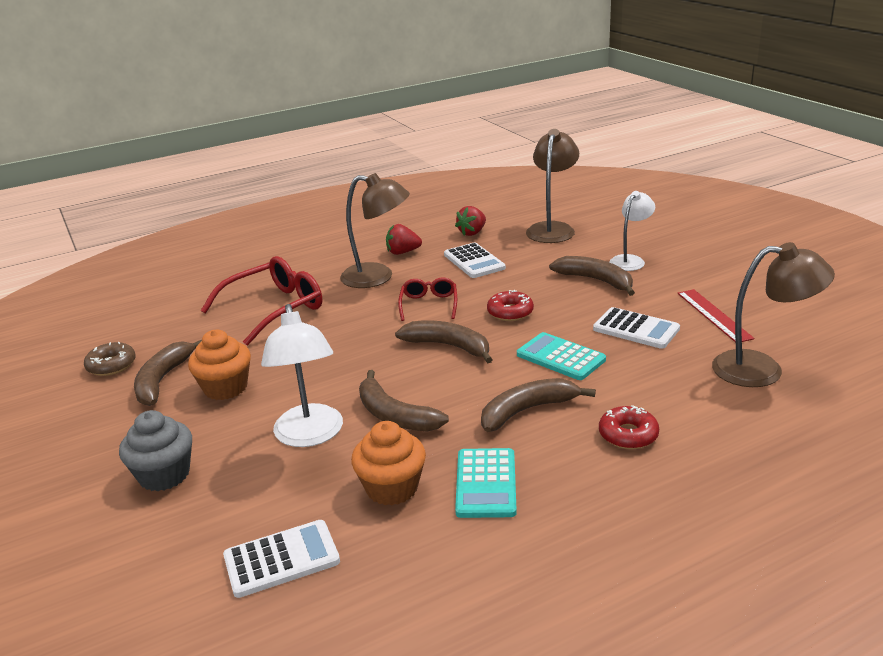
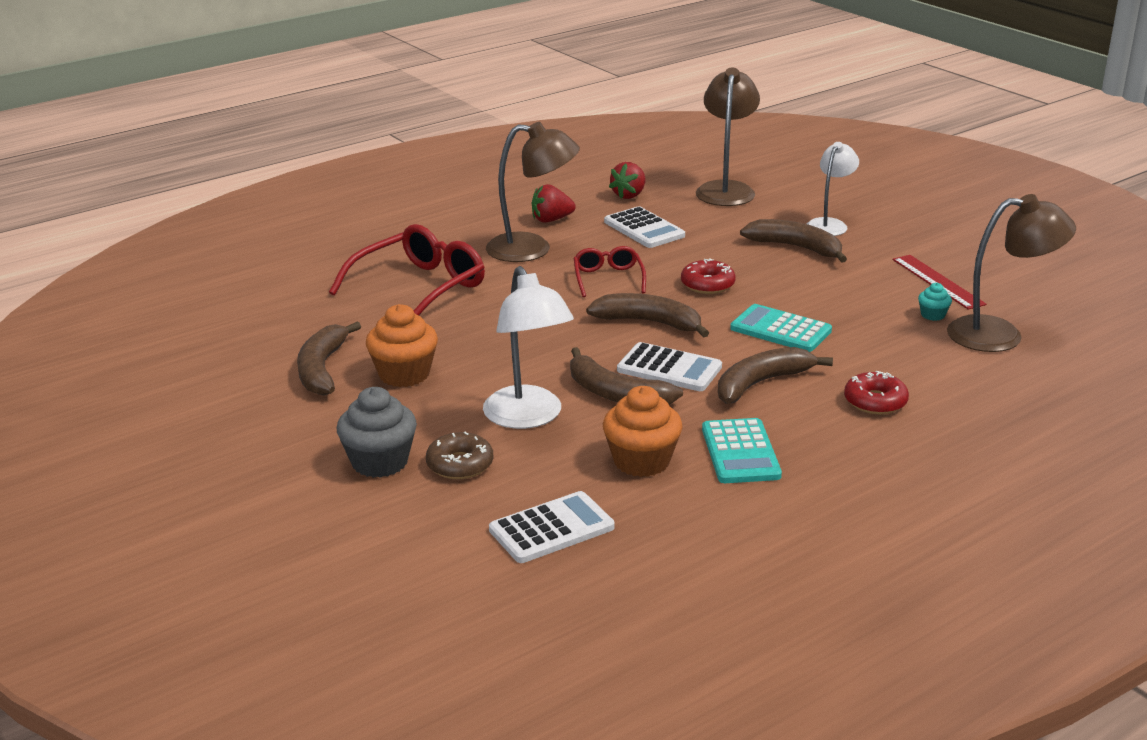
camera: 10 degrees left, 0 degrees up
brown donut [84,342,136,376] -> brown donut moved to [426,432,493,479]
white calculator [593,307,680,349] -> white calculator moved to [617,342,722,391]
none -> turquoise cupcake [918,283,952,321]

